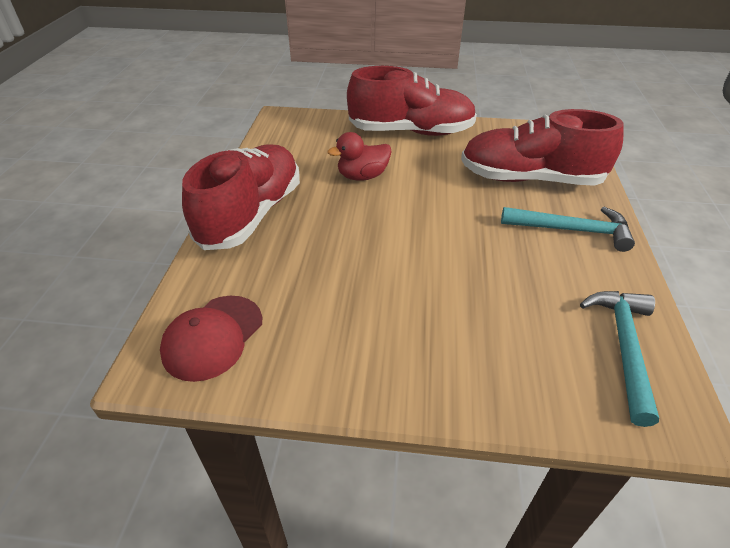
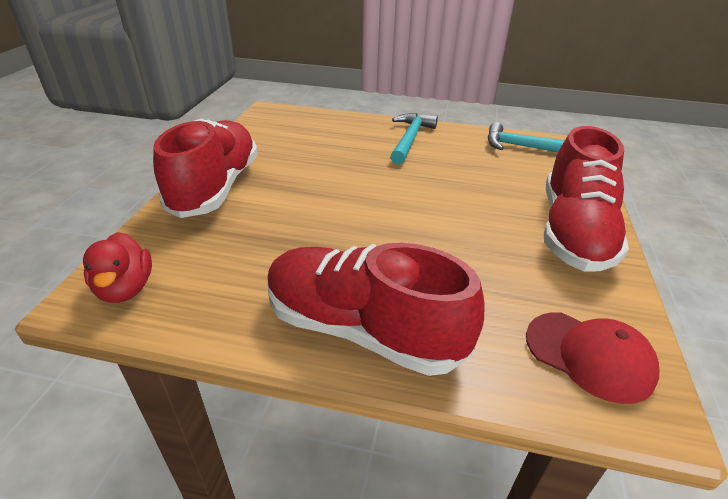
camera: 85 degrees left, 5 degrees down
red duck [327,132,392,181] -> red duck moved to [83,232,152,303]
red shoe [461,109,624,186] -> red shoe moved to [544,126,629,272]

